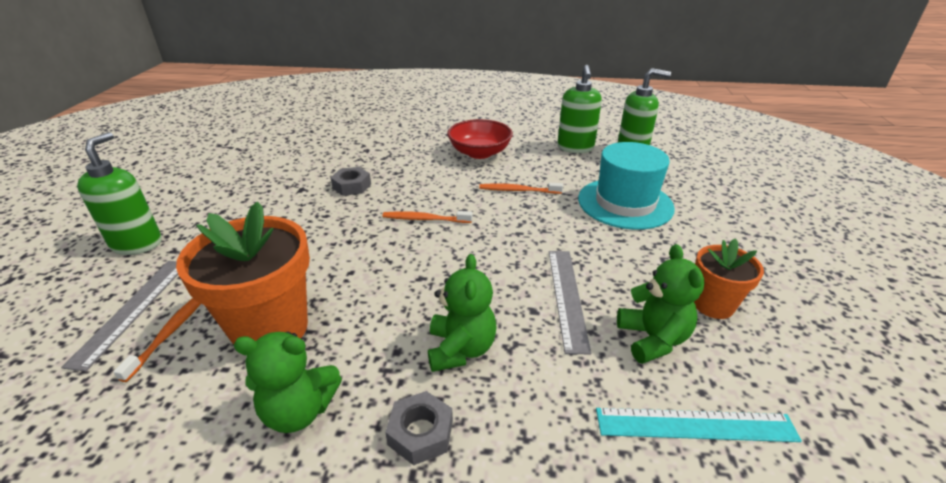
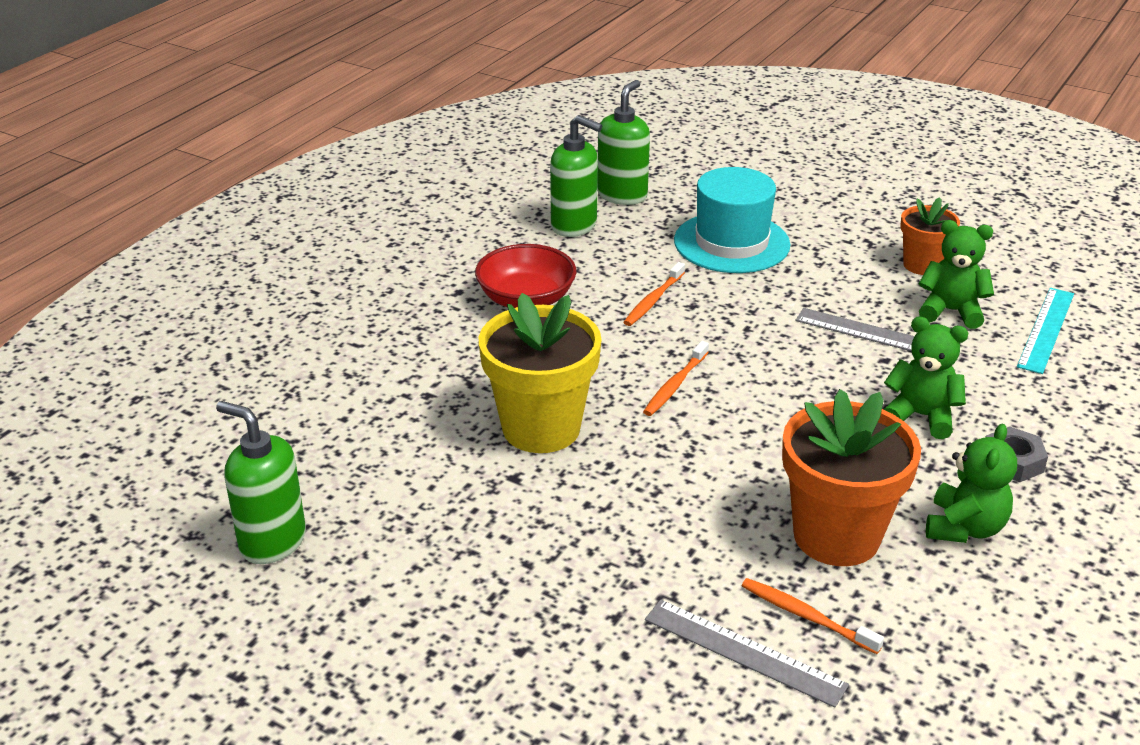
camera: 65 degrees left, 0 degrees up
green soap dispenser [77,132,162,255] -> green soap dispenser moved to [216,401,306,564]
grey nut [331,167,371,196] -> yellow flower pot [479,293,602,453]

